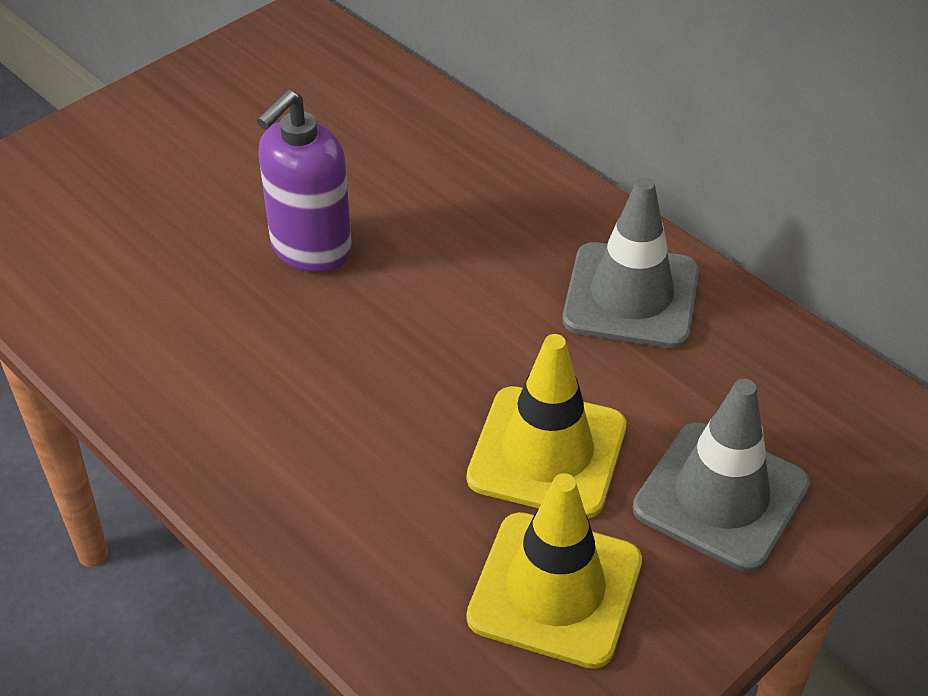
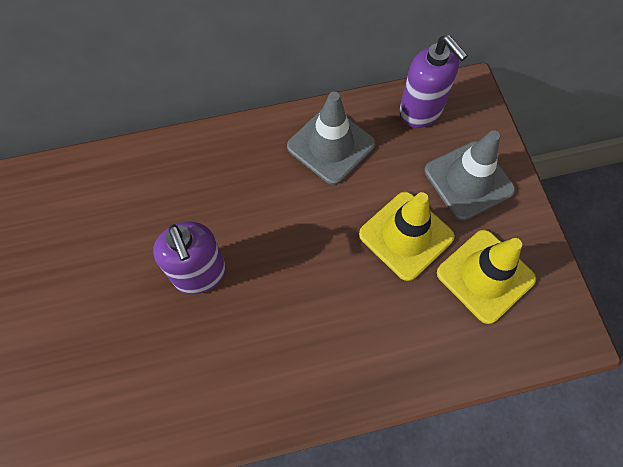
camera: 60 degrees left, 20 degrees up
none -> purple soap dispenser [399,35,468,128]

